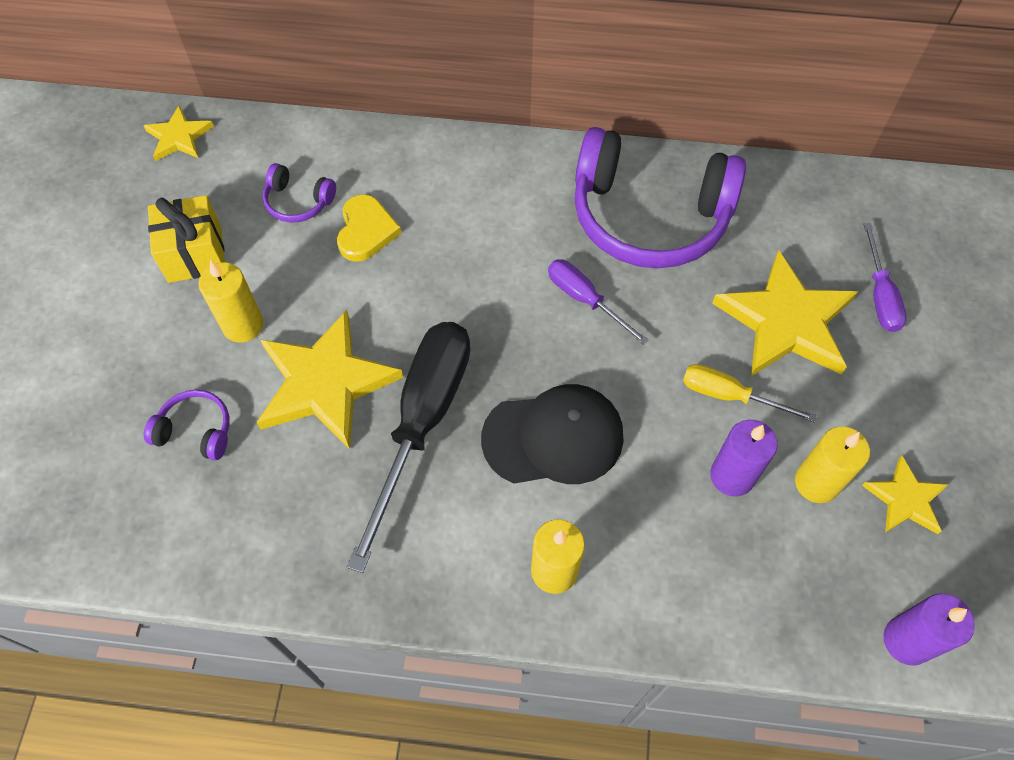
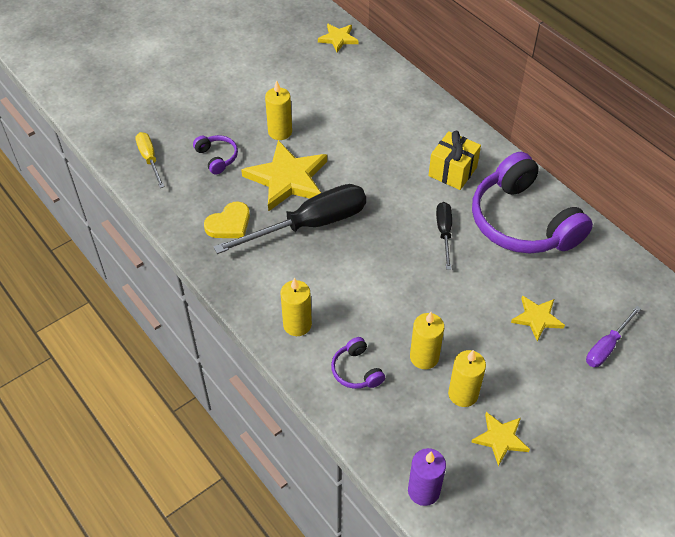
camera: 45 degrees right, 10 degrees down
yellow gift [148,195,225,283] -> yellow gift moved to [429,131,481,190]
purple headphones [263,163,336,223] -> purple headphones moved to [331,337,385,389]
yellow heart [337,194,402,262] -> yellow heart moved to [204,201,250,238]
black cap [481,384,624,484] -> none
purple screwdriver [548,259,649,345] -> black screwdriver [436,202,452,270]
yellow screwdriver [683,364,817,422] -> yellow screwdriver moved to [135,132,165,188]
purple candle [710,420,778,497] -> yellow candle [410,312,444,369]
yellow star [712,250,858,376] -> yellow star [511,295,565,341], size x0.53

